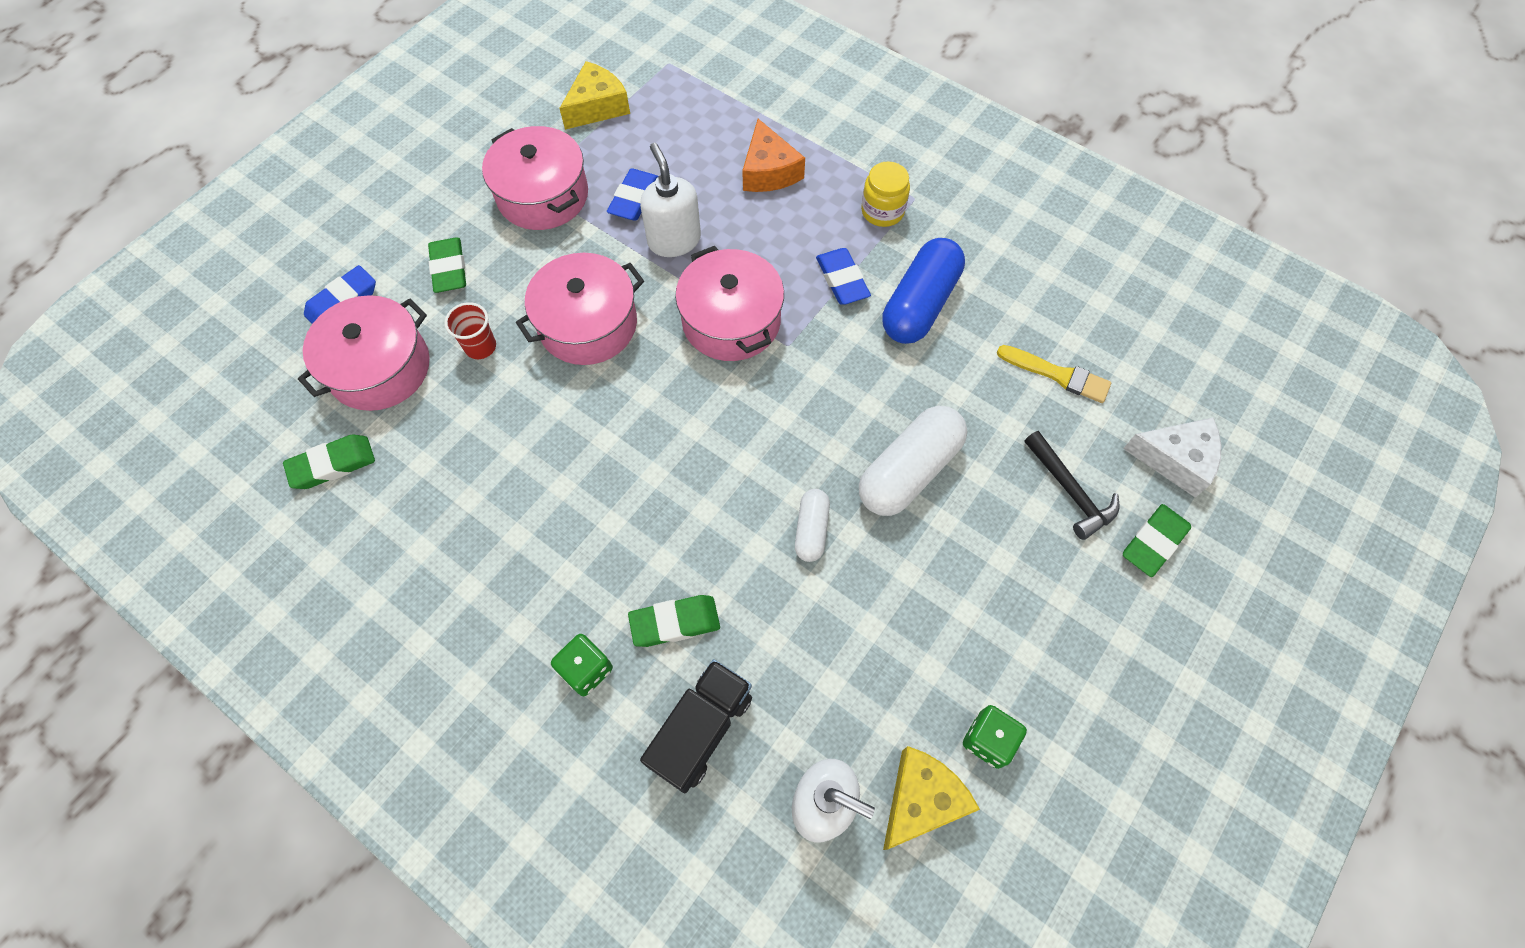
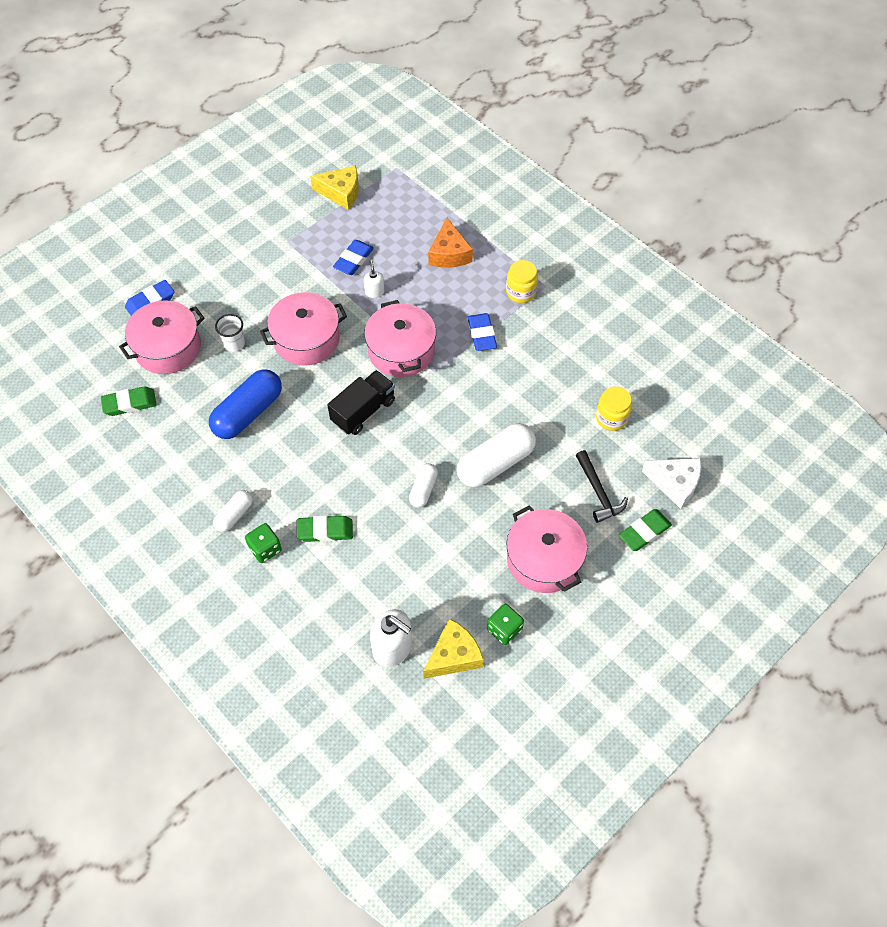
camera: 10 degrees right, 5 degrees down
green eraser [428,237,466,293] -> none
red cup [444,302,496,359] -> white cup [215,314,245,352]
pink pot [482,126,588,230] -> pink pot moved to [507,505,587,593]
yellow cheese [559,61,630,130] -> yellow cheese turned 45 degrees clockwise [310,166,359,210]
white soap dispenser [640,143,701,257] -> white soap dispenser [364,260,384,298], size x0.53
black truck [640,659,752,793] -> black truck moved to [327,370,395,435]
blue capsule [882,238,965,344] -> blue capsule moved to [209,369,282,439]
yellow brush [997,345,1111,403] -> yellow jar [596,386,632,431]
none -> white capsule [213,490,253,532]

